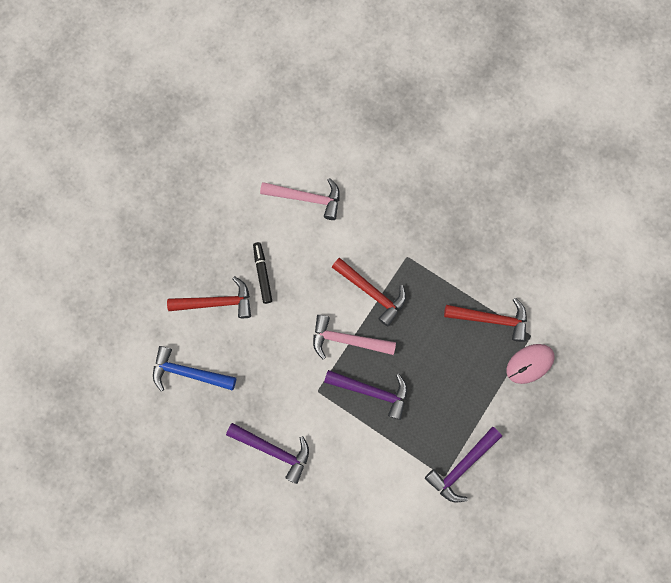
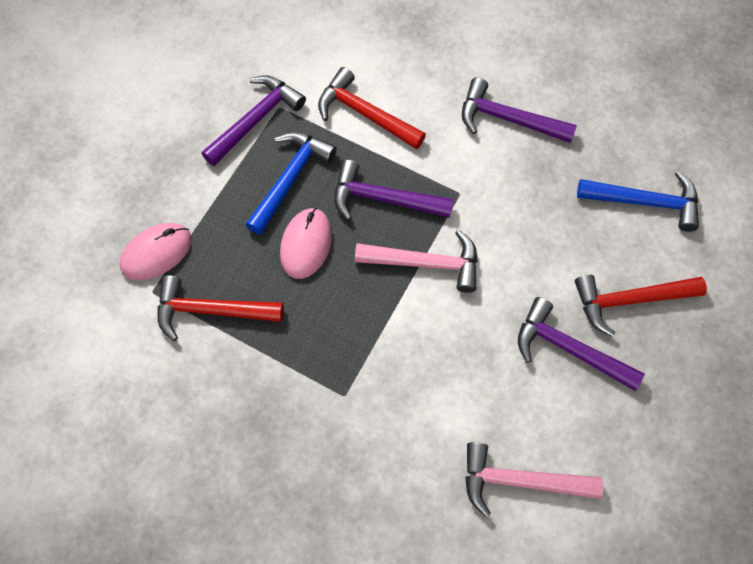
camera: 175 degrees right, 10 degrees down
black marker [253,242,272,304] -> purple hammer [518,297,645,391]
red hammer [332,258,406,326] -> red hammer moved to [318,67,426,149]
none -> blue hammer [246,132,337,235]
none -> pink mouse [280,208,332,279]

